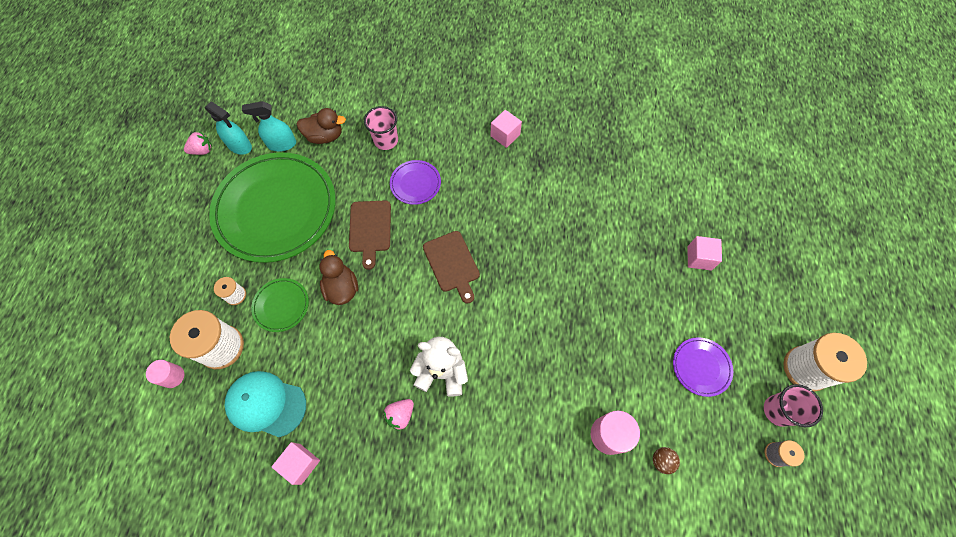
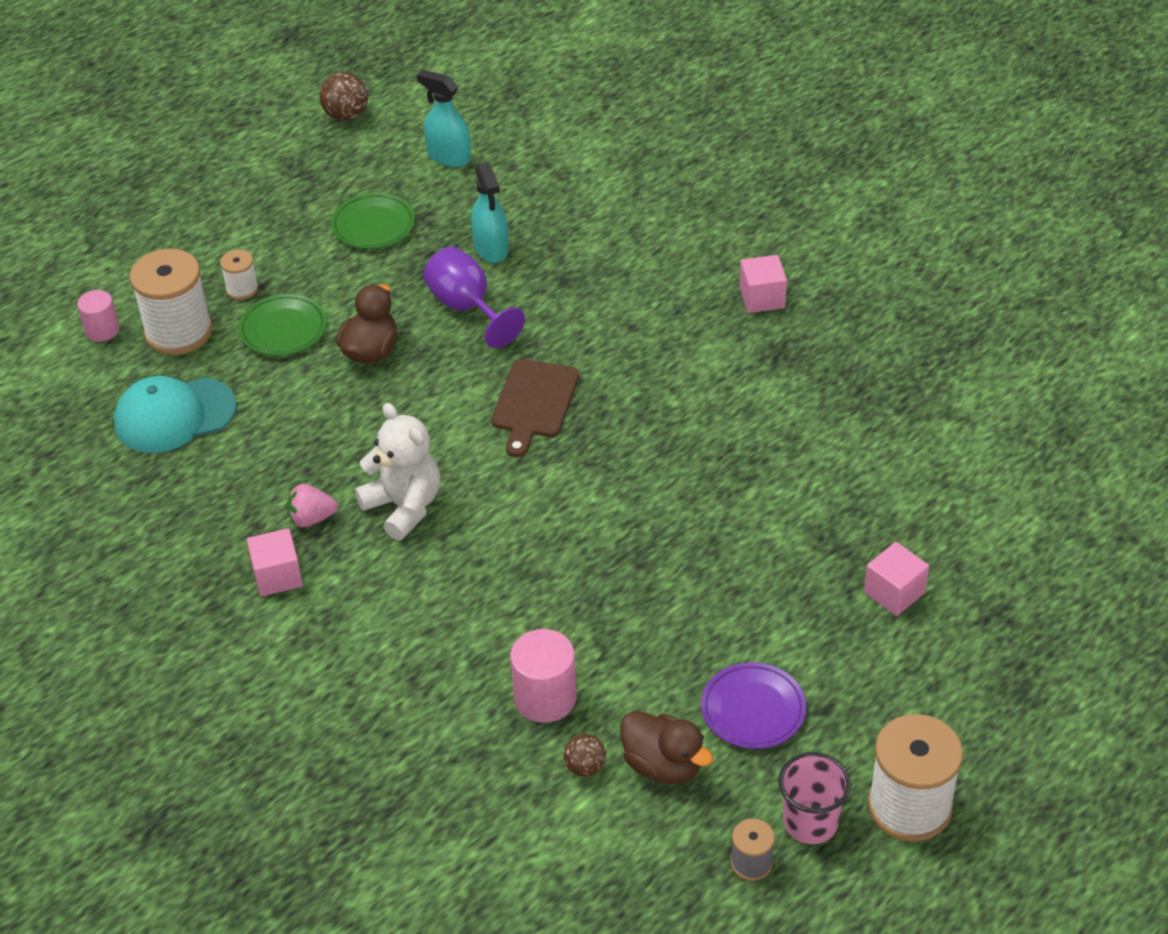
camera: 40 degrees right, 20 degrees down
pink strawberry [184,132,212,155] -> brown ball [319,72,368,121]
turquoise spray bottle [205,101,252,155] -> turquoise spray bottle moved to [471,162,509,263]
green plate [209,152,336,263] -> green plate [331,193,415,249], size x0.43
turquoise cap [225,371,306,437] -> turquoise cap turned 75 degrees counterclockwise [114,376,237,453]
pink cube [272,442,320,485] -> pink cube moved to [247,528,303,597]
brown duck [297,108,346,144] -> brown duck moved to [620,711,713,784]
brown cutting board [349,200,391,270] -> purple goblet [423,247,525,348]
pink cup [364,106,398,150] -> none
purple plate [390,160,441,205] -> none

